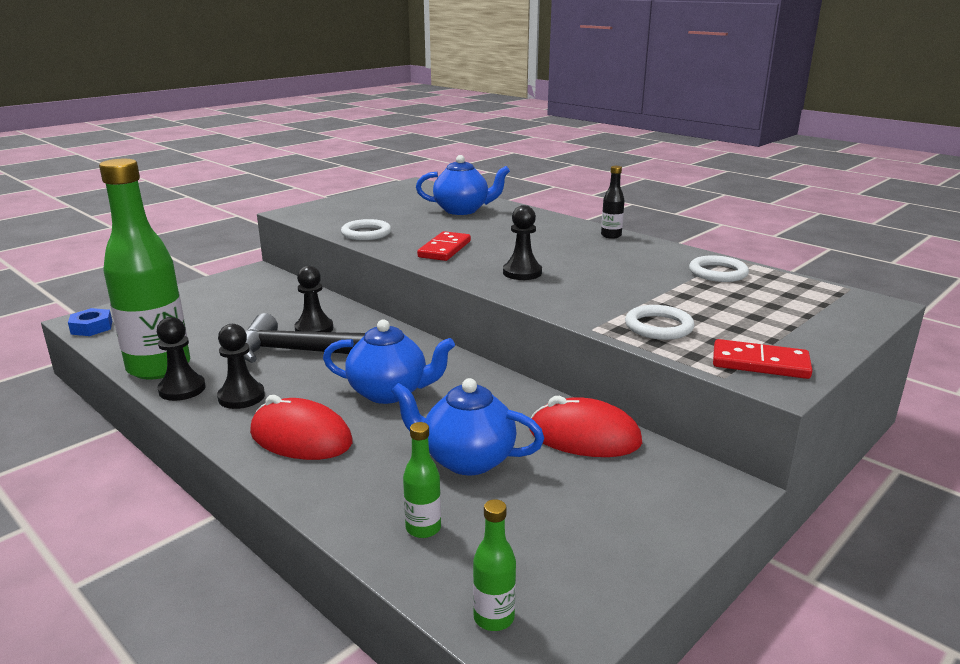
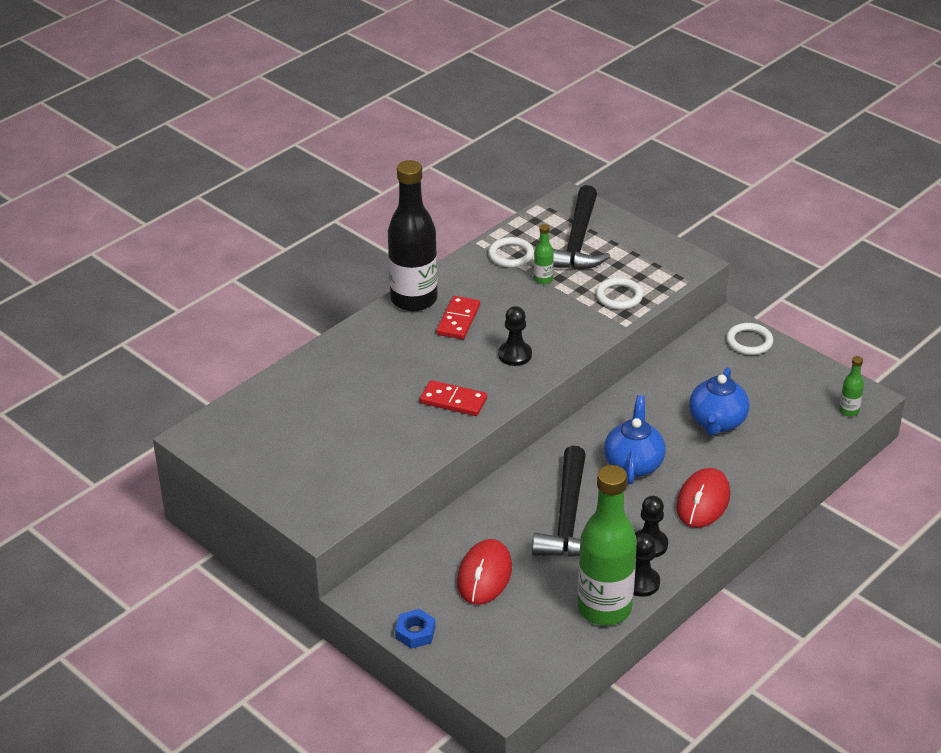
camera: 90 degrees left, 15 degrees up
blue nut [68,308,112,336] -> blue nut moved to [395,609,435,649]
black pawn [294,266,333,332] -> none
white ring [341,219,391,240] -> white ring moved to [726,323,773,355]
green bottle [403,422,441,538] -> green bottle moved to [534,224,554,284]
blue teapot [416,155,510,215] -> none
red mouse [530,396,642,457] -> red mouse moved to [457,539,512,605]
black bottle [601,166,624,239] -> black bottle [388,160,438,311], size x2.42
red domino [713,339,812,379] -> red domino moved to [436,296,480,339]
none -> black hammer [553,185,610,270]

